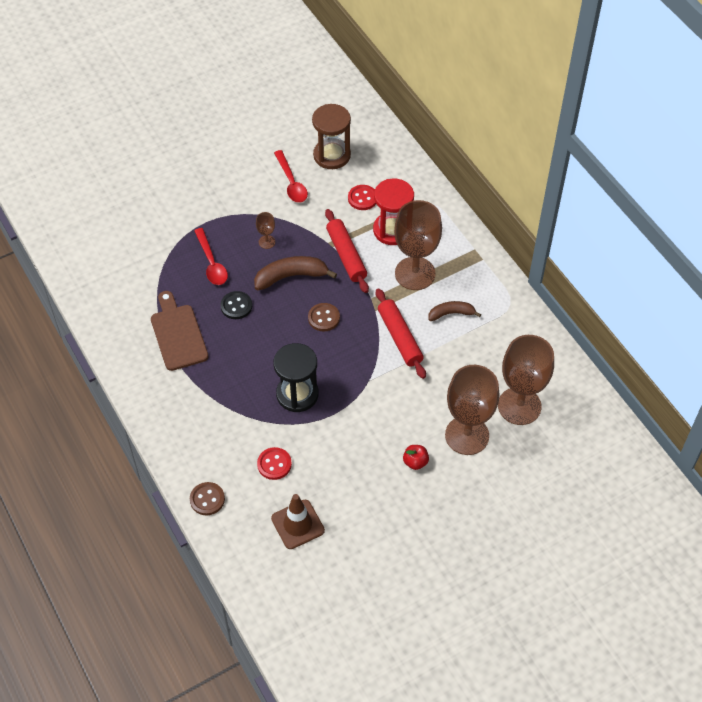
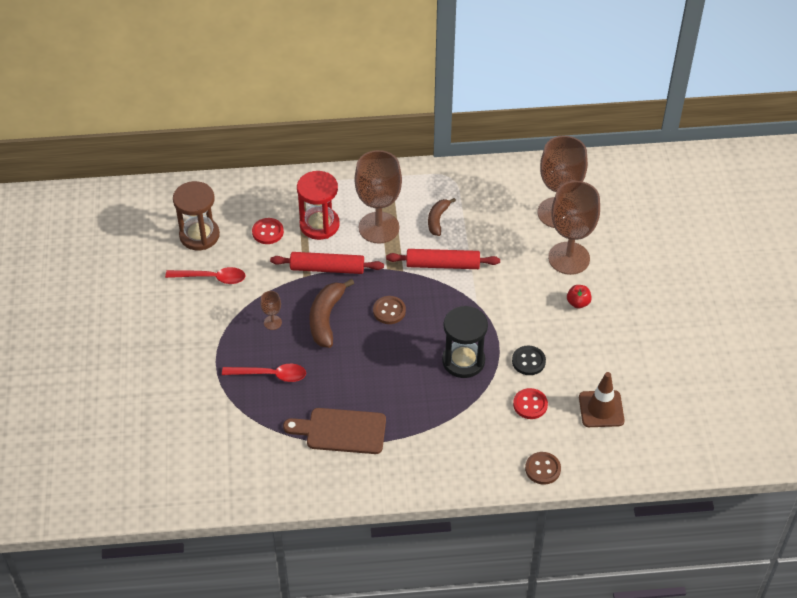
camera: 65 degrees left, 5 degrees down
black button [220,291,252,319] -> black button moved to [512,346,546,375]

